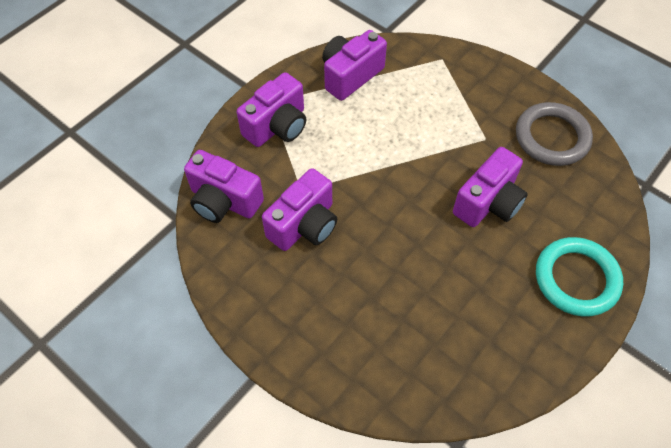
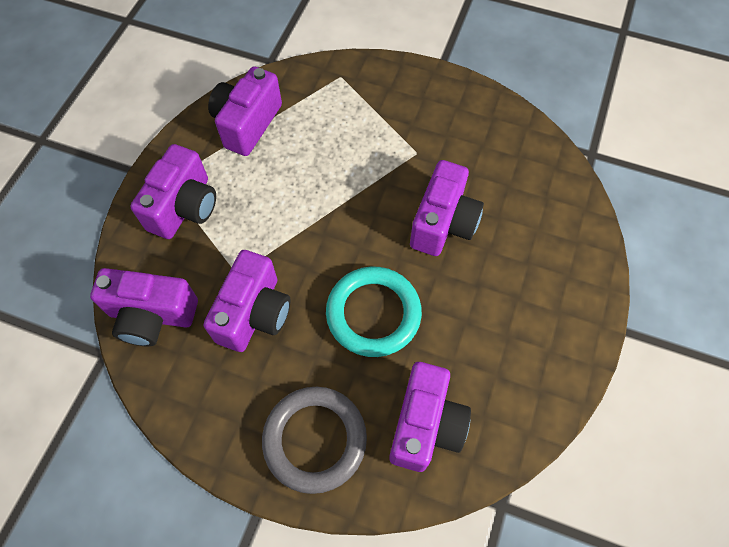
camera: 20 degrees left, 5 degrees up
grey ring [516,102,593,166] -> grey ring moved to [262,387,367,494]
turquoise ring [536,237,623,317] -> turquoise ring moved to [326,267,422,357]
none -> purple camera [389,362,471,472]

